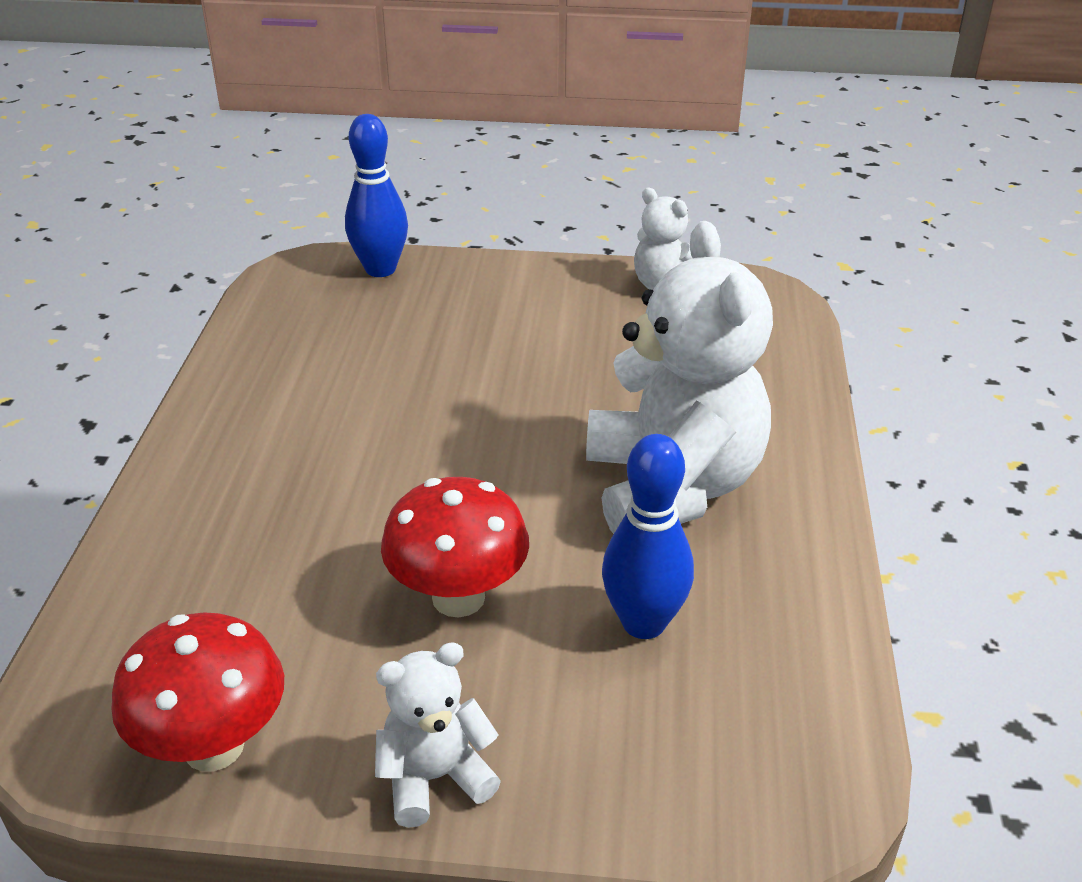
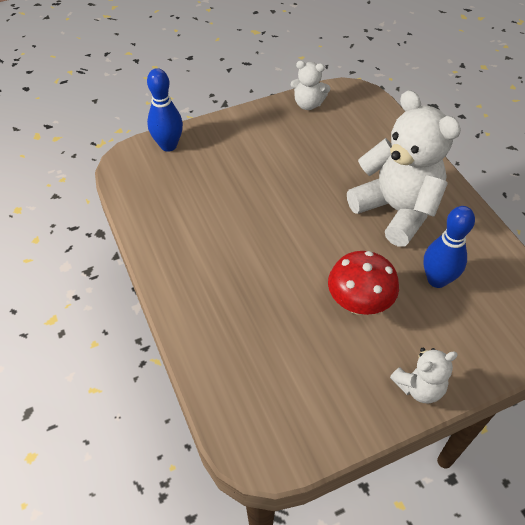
camera: 30 degrees left, 15 degrees up
red mushroom [111,612,284,771] -> none
white teddy bear [375,642,501,828] -> white teddy bear turned 150 degrees counterclockwise [390,348,458,403]

